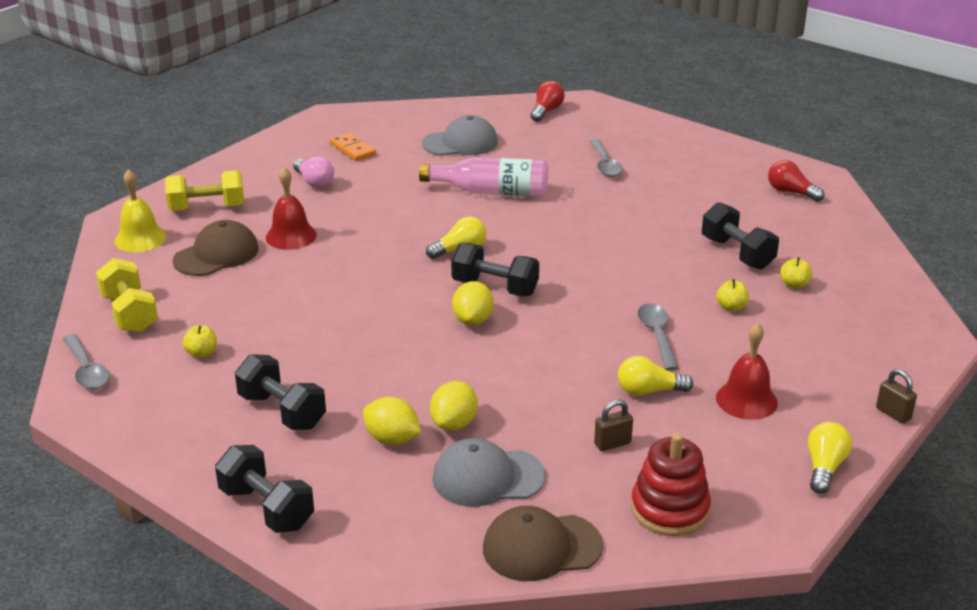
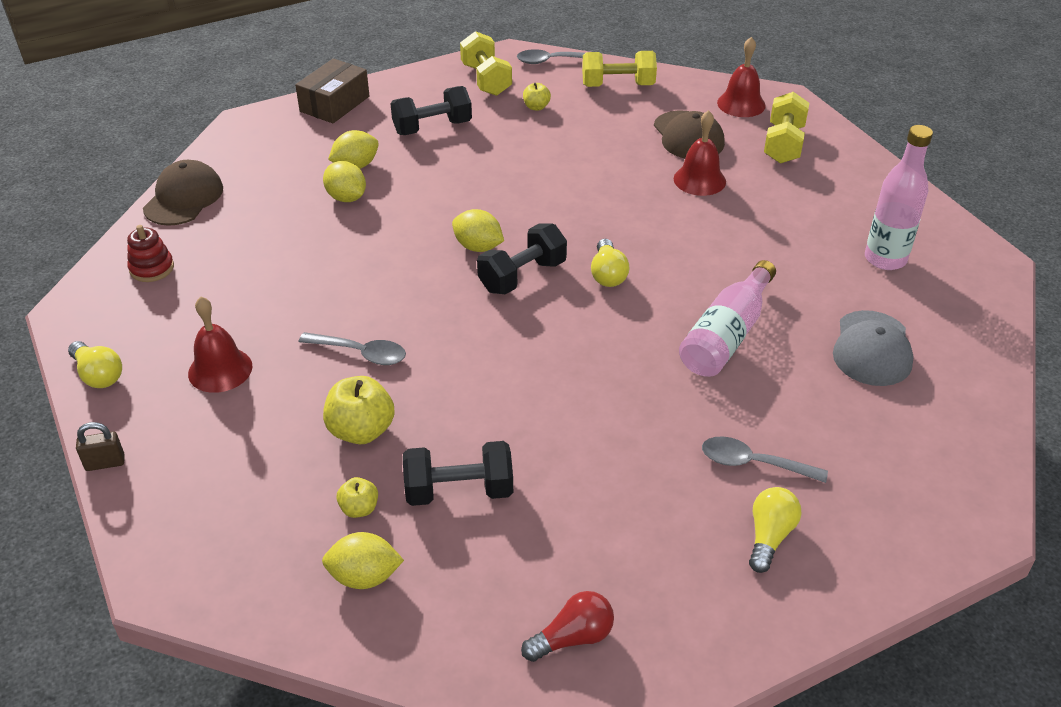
camera: 115 degrees right, 10 degrees up
yellow bell [115,169,167,252] -> red bell [717,37,766,117]
black dumbbell [215,445,314,533] -> brown box [295,58,369,123]
pink light bulb [293,156,334,188] -> none
orange domino [330,132,376,161] -> pink bottle [865,125,933,270]
grey cap [432,438,545,507] -> none
red light bulb [530,81,565,122] -> none
brown padlock [594,399,633,451] -> none
yellow light bulb [618,356,693,396] -> yellow light bulb moved to [749,487,801,573]
red stacking toy [631,433,711,536] -> red stacking toy [127,225,174,282], size x0.66
yellow apple [717,279,749,312] -> yellow apple [323,376,395,444], size x1.80
none -> yellow lemon [322,532,404,589]
none -> yellow dumbbell [460,31,512,96]

